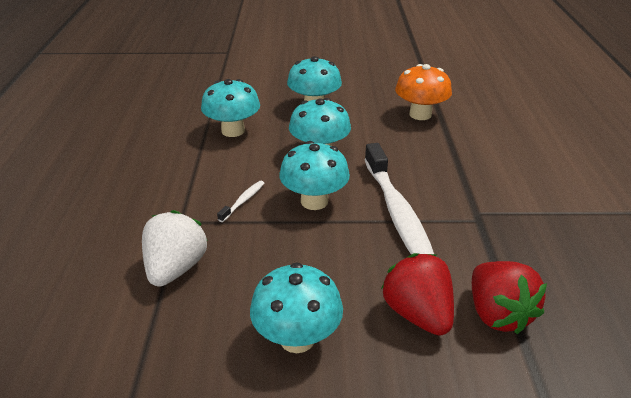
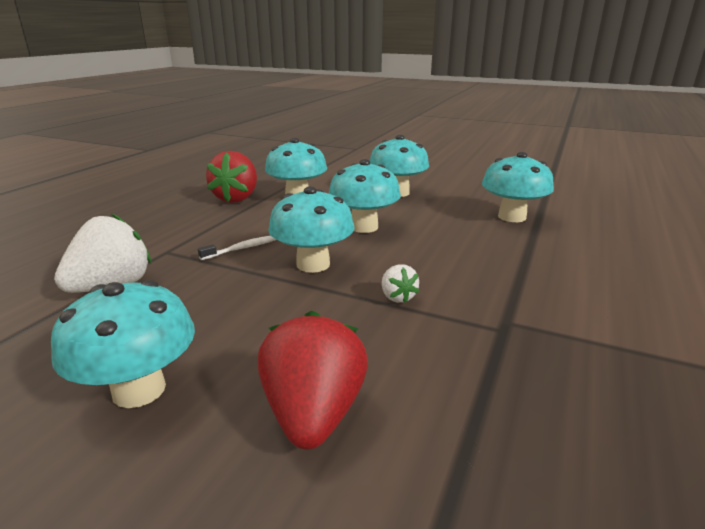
camera: 25 degrees right, 10 degrees down
white toothbrush [364,143,434,254] -> white strawberry [382,264,419,303]
orange mushroom [395,64,452,120] -> turquoise mushroom [482,152,554,222]
red strawberry [472,261,547,334] -> red strawberry moved to [206,151,257,203]

